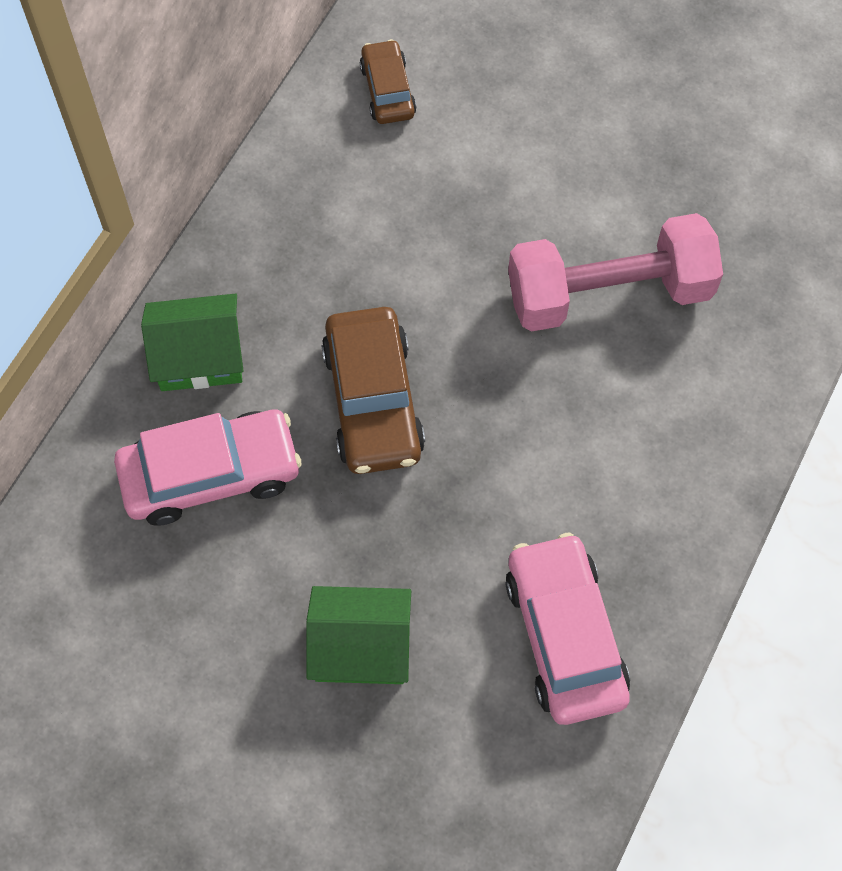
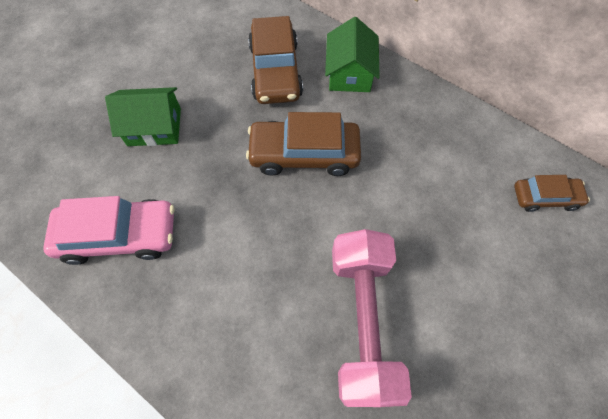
camera: 100 degrees right, 0 degrees up
pink car [114,410,302,526] -> brown car [248,16,303,104]
green house [306,586,411,684] -> green house turned 75 degrees clockwise [105,87,181,146]

